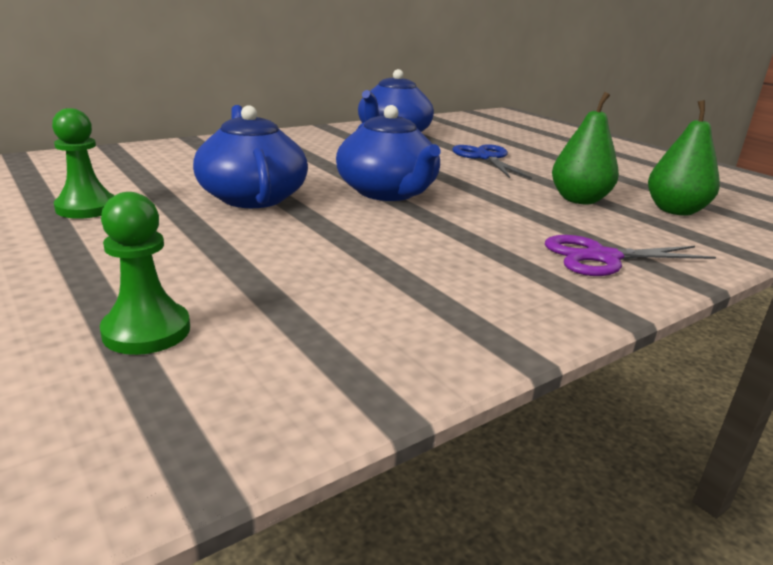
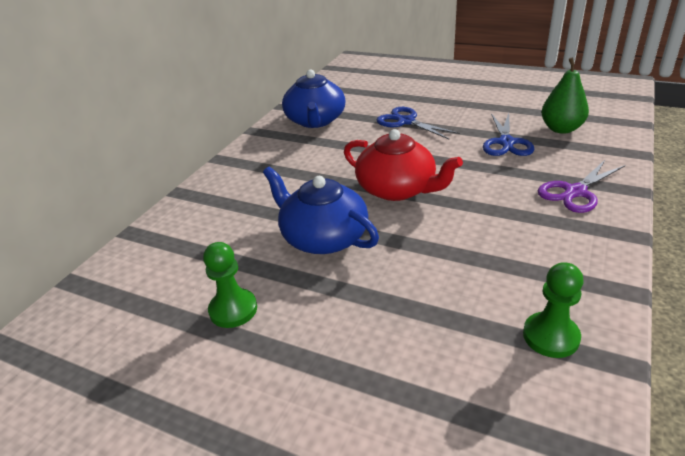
camera: 25 degrees left, 10 degrees up
green pawn [100,192,190,355] -> green pawn moved to [523,262,584,358]
blue teapot [336,105,441,201] -> red teapot [344,129,463,201]
green pear [552,92,619,204] -> blue scissors [483,113,535,156]

